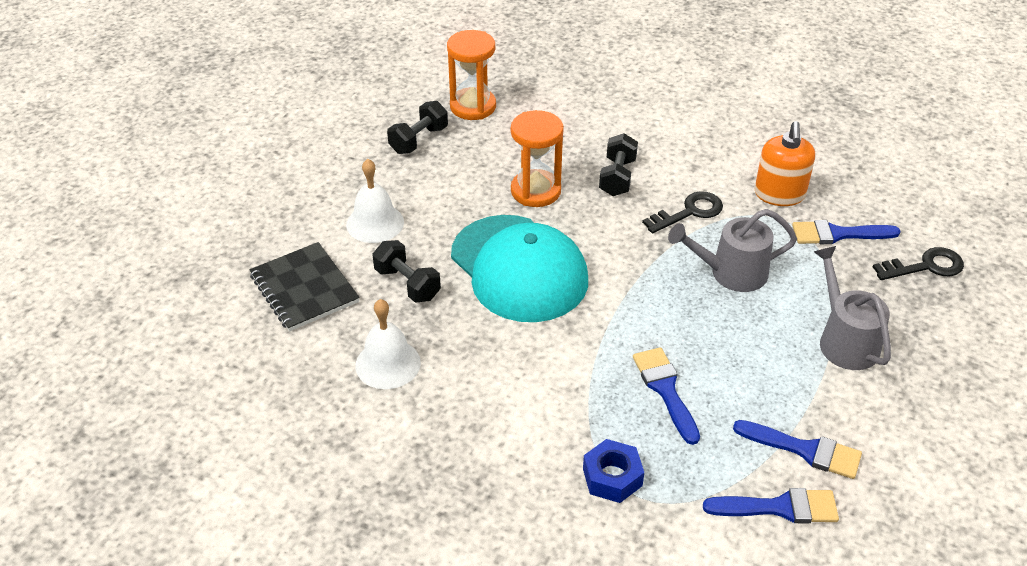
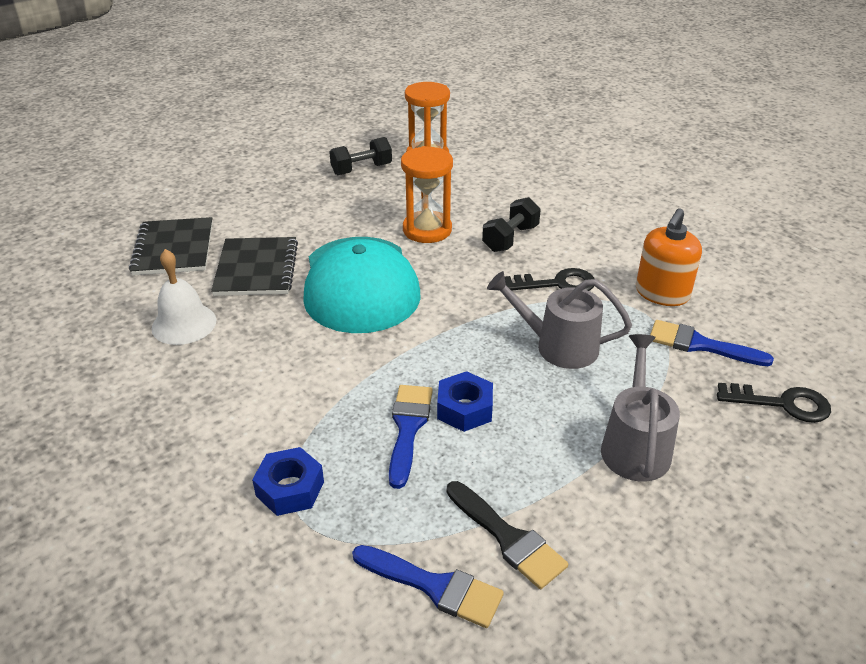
camera: 25 degrees right, 5 degrees down
white bell [346,159,404,243] -> none
black dumbbell [373,240,441,303] -> black notebook [211,237,298,296]
blue brush [733,420,862,479] -> black brush [447,481,568,589]
none -> blue nut [437,371,493,432]

